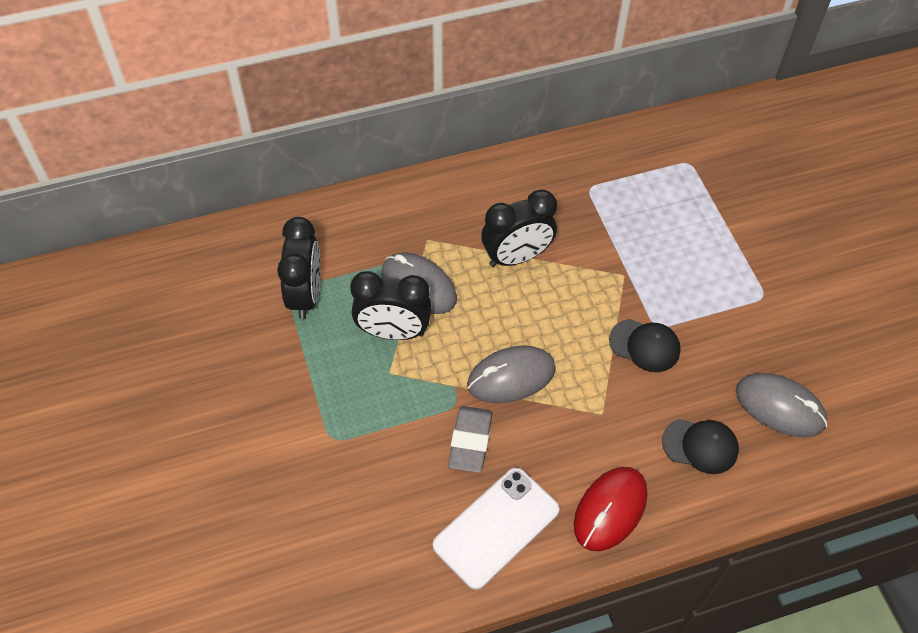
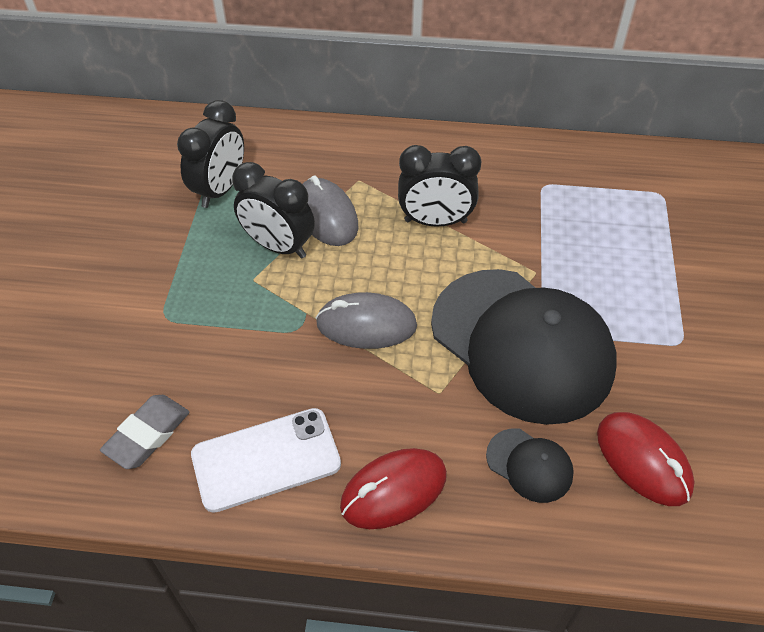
camera: 25 degrees right, 5 degrees down
grey eraser [448,406,493,473] -> grey eraser moved to [100,395,190,469]
black cap [609,319,680,372] -> black cap [431,269,617,425], size x2.42
grey mouse [736,373,827,438] -> red mouse [597,412,695,506]

